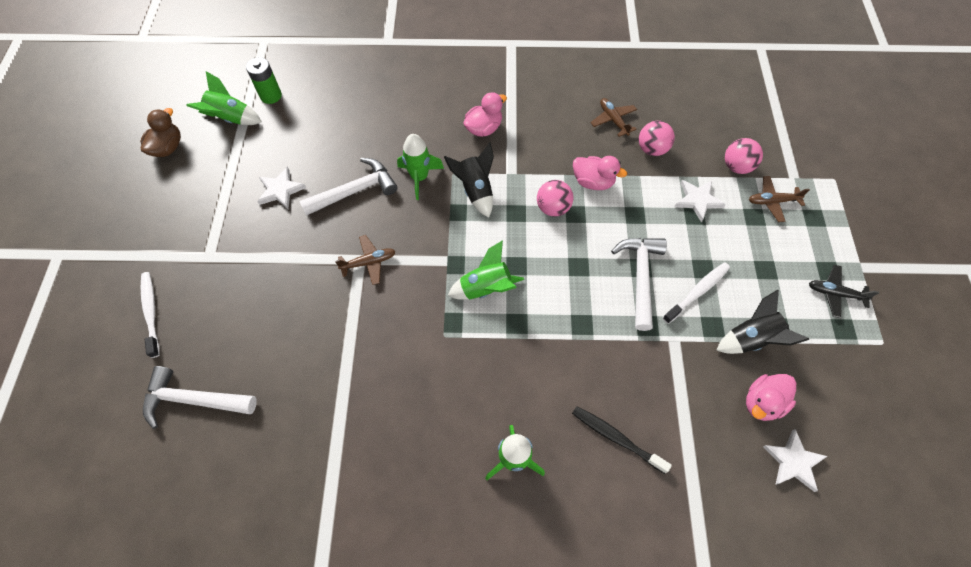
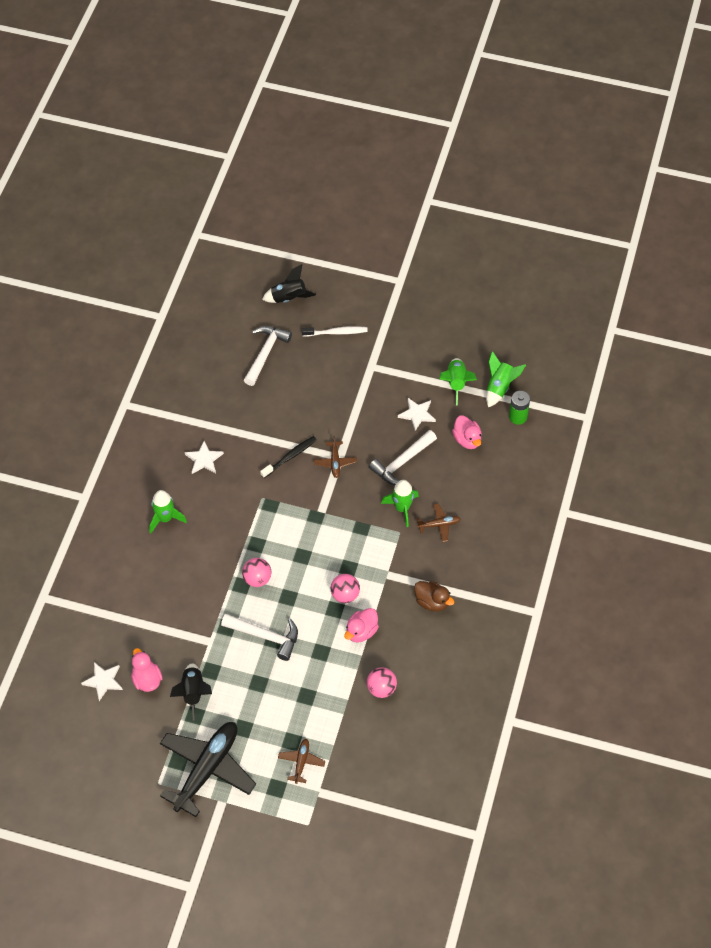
camera: 105 degrees right, 5 degrees down
brown duck [140,108,181,157] -> brown duck moved to [414,581,454,611]
white hammer [300,158,398,216] -> white hammer turned 60 degrees clockwise [369,430,437,485]
black rocket [444,142,494,218] -> black rocket moved to [262,264,316,303]
green rocket [448,240,524,300] -> green rocket moved to [439,358,477,405]
pink duck [464,92,507,137] -> pink duck moved to [452,415,482,449]
black toothbrush [572,406,672,474] -> black toothbrush moved to [260,436,317,478]
brown plane [591,98,637,137] -> brown plane moved to [417,503,461,542]
white toothbrush [663,262,730,324] -> none
white star [675,180,726,223] -> white star moved to [185,441,224,474]
pink ball [725,138,763,174] -> pink ball moved to [242,558,271,587]
black plane [809,265,879,318] -> black plane [160,722,256,817], size x2.24

